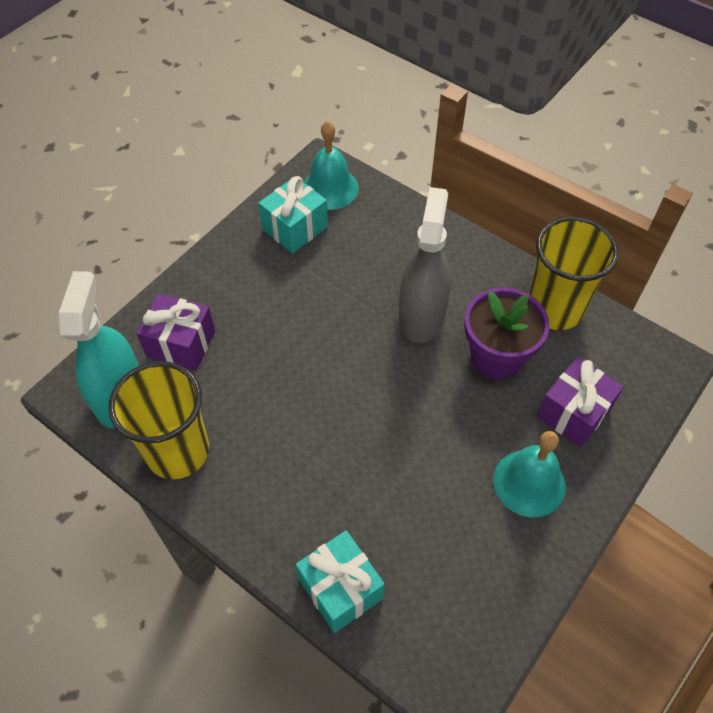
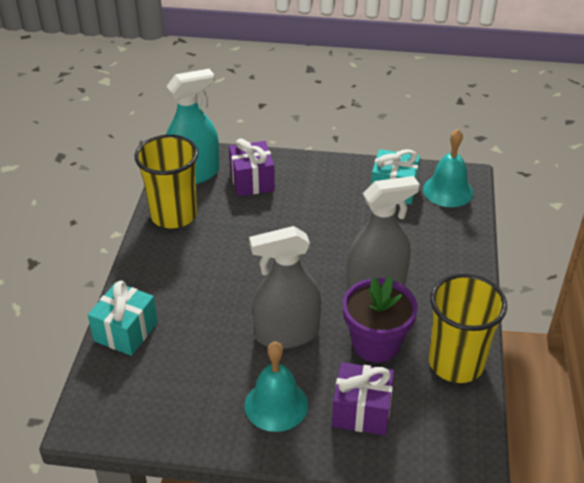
camera: 60 degrees right, 15 degrees down
none -> grey spray bottle [249,226,321,349]

